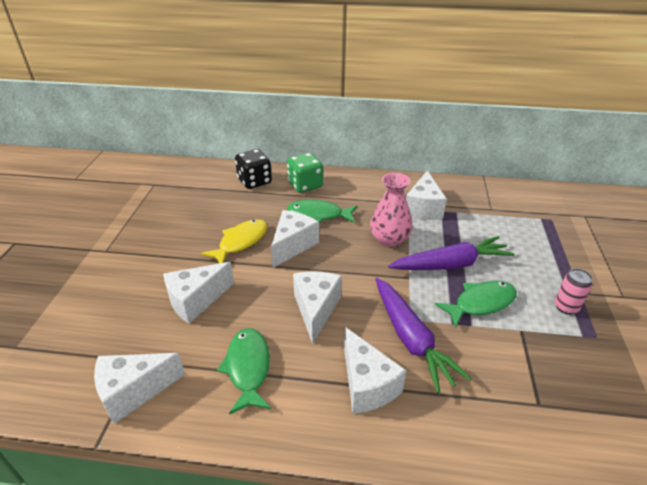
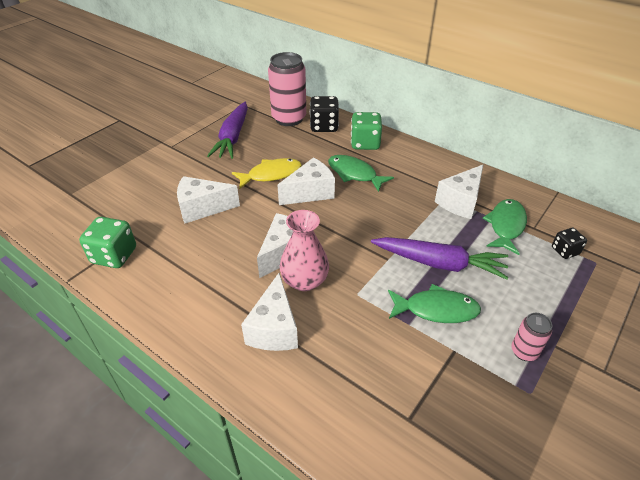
camera: 30 degrees right, 5 degrees up
white cheese [94,353,185,424] -> green dice [79,217,136,268]
green fish [217,328,271,414] -> green fish moved to [482,199,527,255]
pink vase [370,173,413,247] -> pink vase moved to [280,210,329,291]
purple carrot [375,278,471,393] -> purple carrot moved to [207,102,248,159]
none -> pink can [268,52,306,126]
none -> black dice [552,228,587,259]

